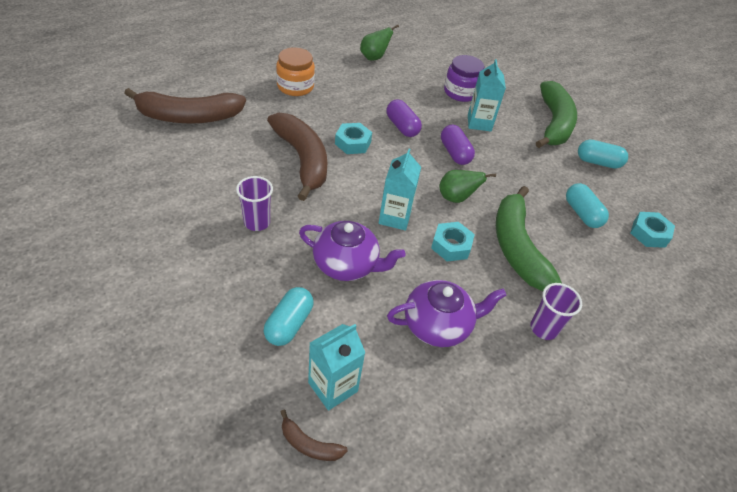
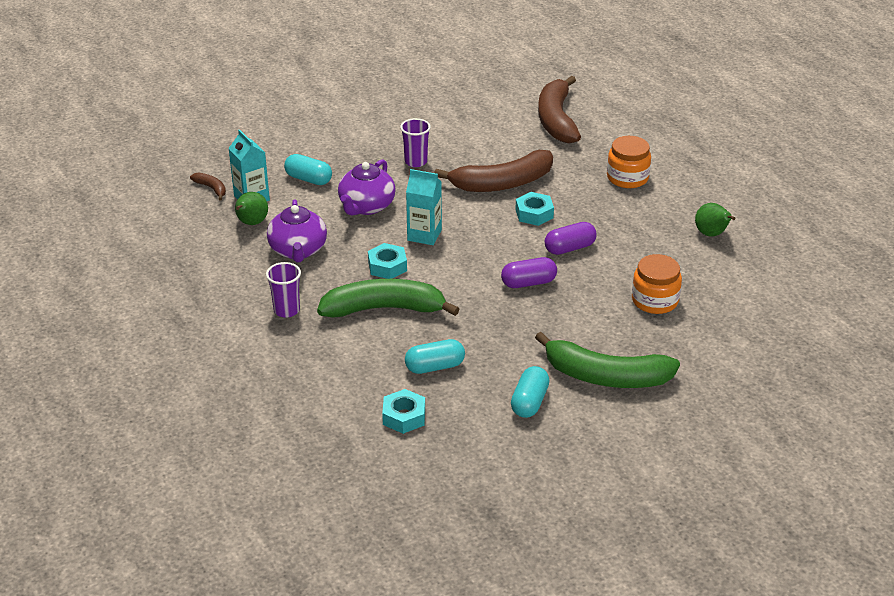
camera: 100 degrees right, 10 degrees down
brown banana [281,410,348,461] -> brown banana turned 105 degrees clockwise [190,172,226,200]
green pear [439,170,496,203] -> green pear moved to [235,192,268,225]
purple jar [444,55,484,102] -> orange jar [632,254,682,314]
turquoise carton [468,59,506,131] -> none

